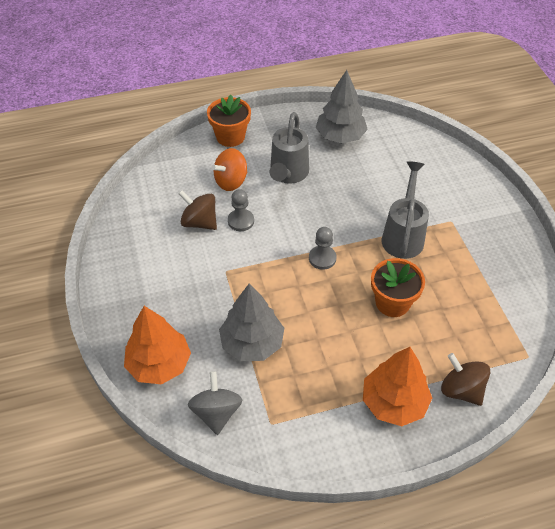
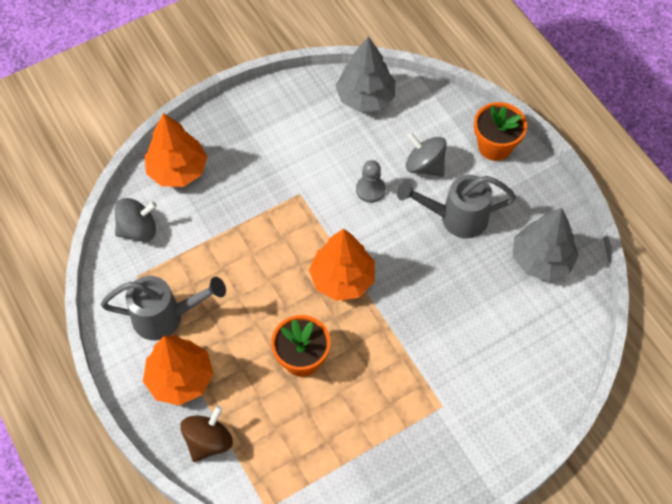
camera: 75 degrees right, 10 degrees up
brown spinning top [178,190,217,230] -> none
orange spinning top [212,148,247,191] -> grey spinning top [406,132,447,177]
grey tree [219,284,284,361] -> grey tree moved to [336,36,395,112]
grey pawn [309,227,337,270] -> orange tree [309,229,375,301]
grey watering can [382,161,429,259] -> grey watering can moved to [101,276,226,340]

